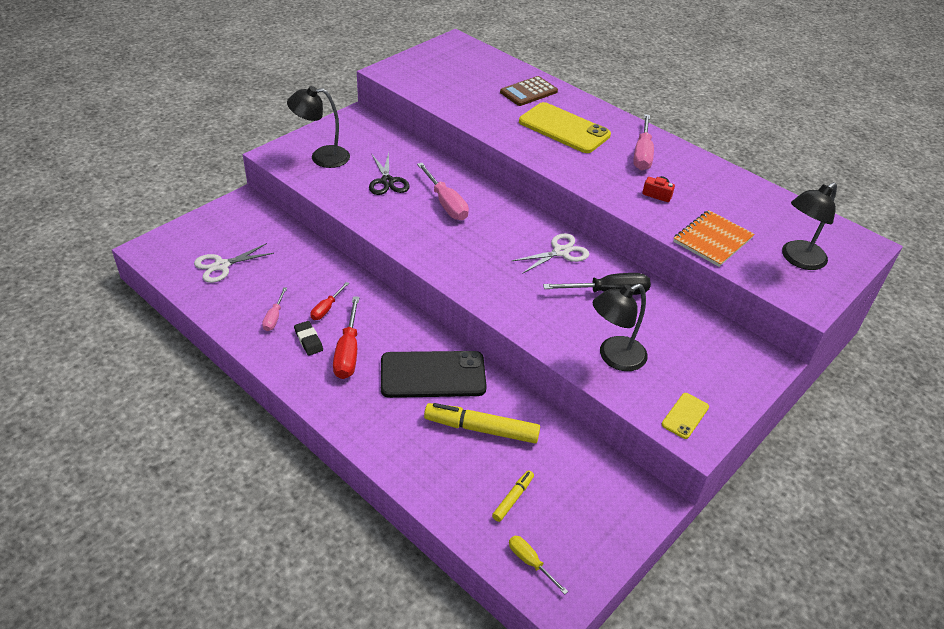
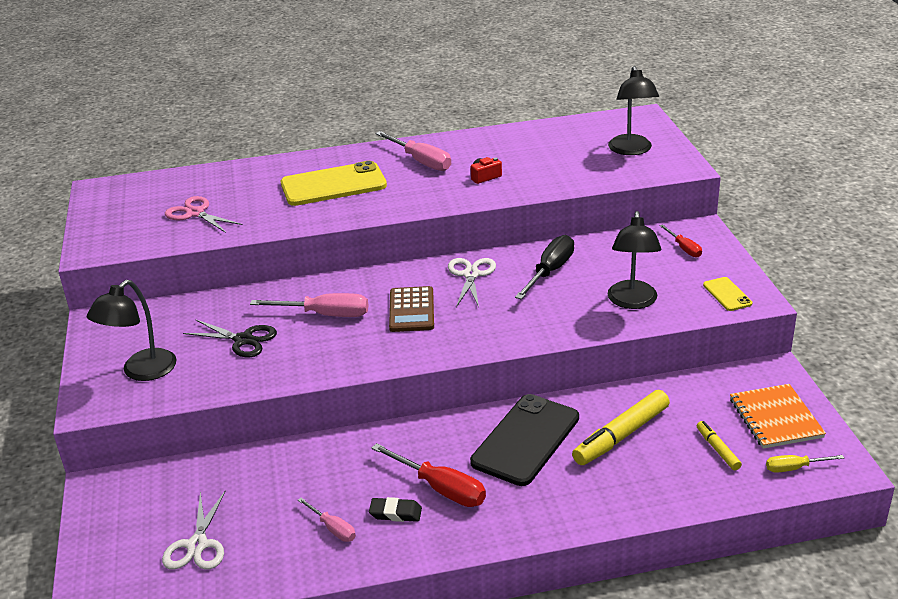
camera: 50 degrees left, 10 degrees down
red screwdriver [311,282,349,320] -> red screwdriver moved to [660,224,702,258]
brown calculator [500,76,558,106] -> brown calculator moved to [389,286,434,332]
orange notebook [673,210,755,267] -> orange notebook moved to [730,384,826,449]
none -> pink scissors [165,196,242,233]

